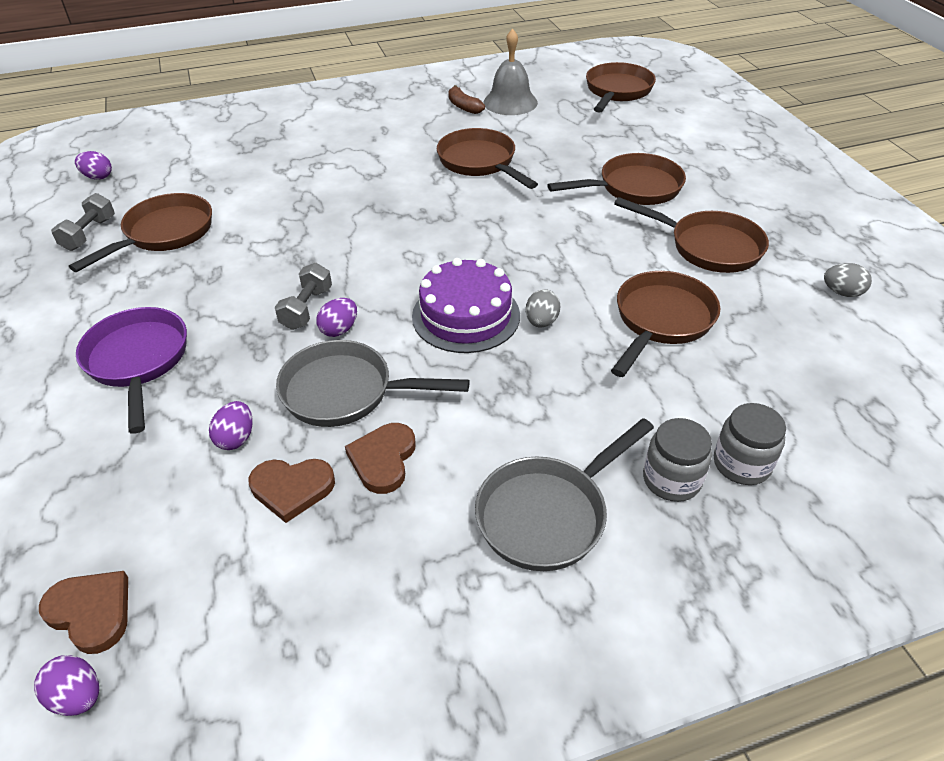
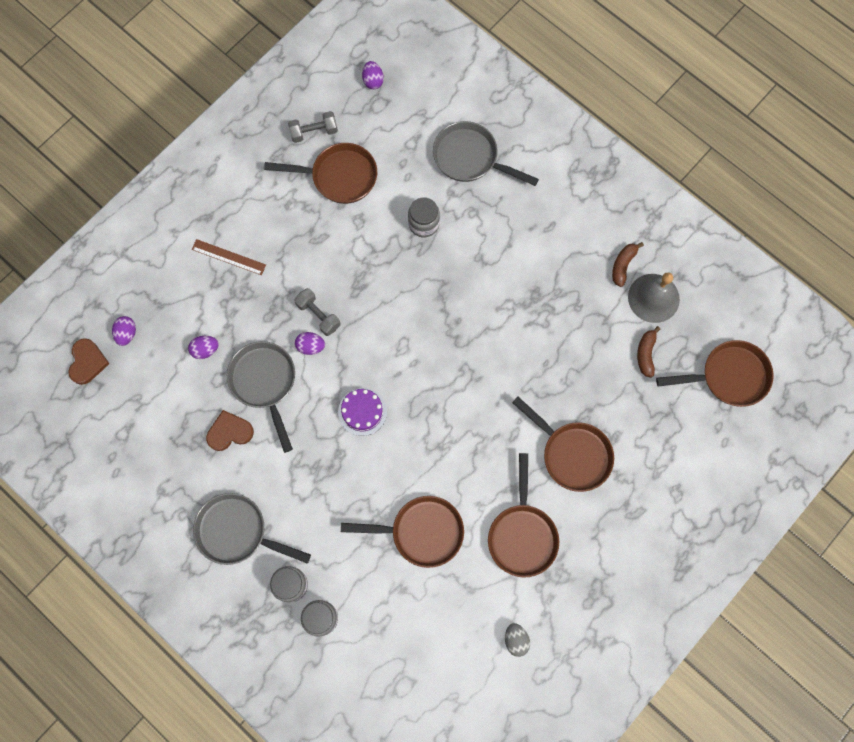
camera: 60 degrees right, 30 degrees up
purple egg [34,655,99,716] -> purple egg moved to [112,316,136,346]
purple pan [76,307,187,434] -> brown ruler [192,239,266,275]
brown heart [249,459,335,523] -> none
grey dumbbell [275,263,332,330] -> grey dumbbell turned 60 degrees clockwise [294,288,341,336]
purple cake [412,258,520,353] -> purple cake [338,388,387,436], size x0.66
brown pan [437,128,538,189] -> none
grey egg [526,289,560,328] -> none
none -> grey jar [408,197,440,237]
none -> grey pan [433,121,539,186]
none -> brown banana [637,326,660,378]

